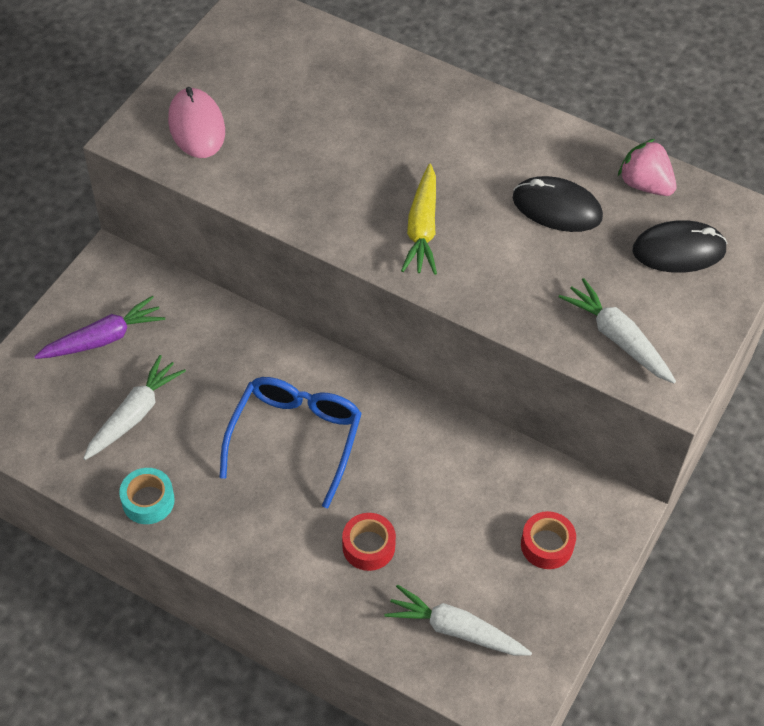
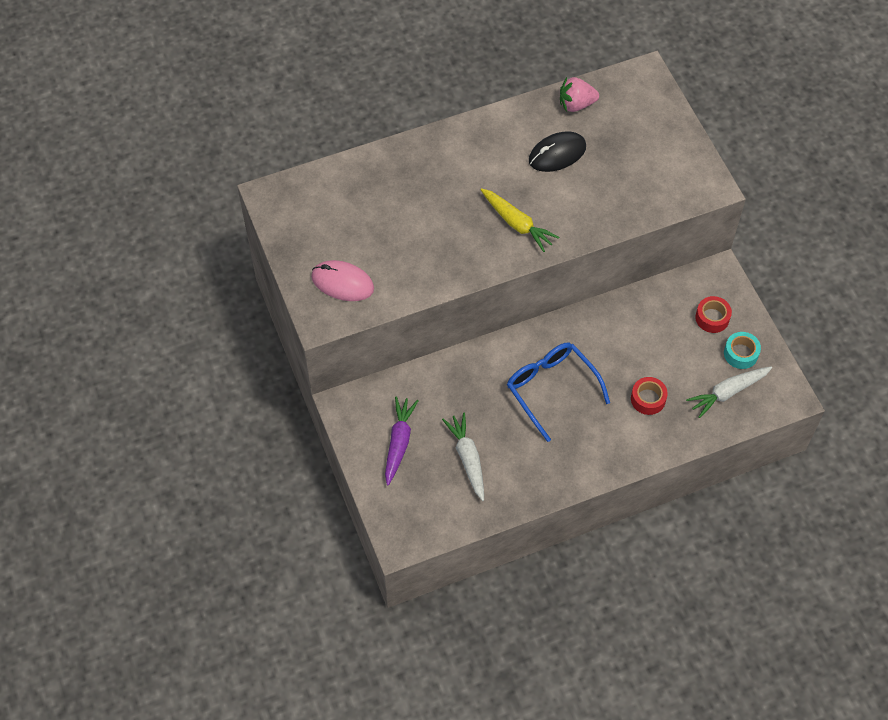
camera: 50 degrees left, 5 degrees up
turquoise tape [119,468,175,524] -> turquoise tape moved to [724,332,761,369]
white carrot [559,278,676,383] -> none
black mouse [633,220,728,273] -> none

